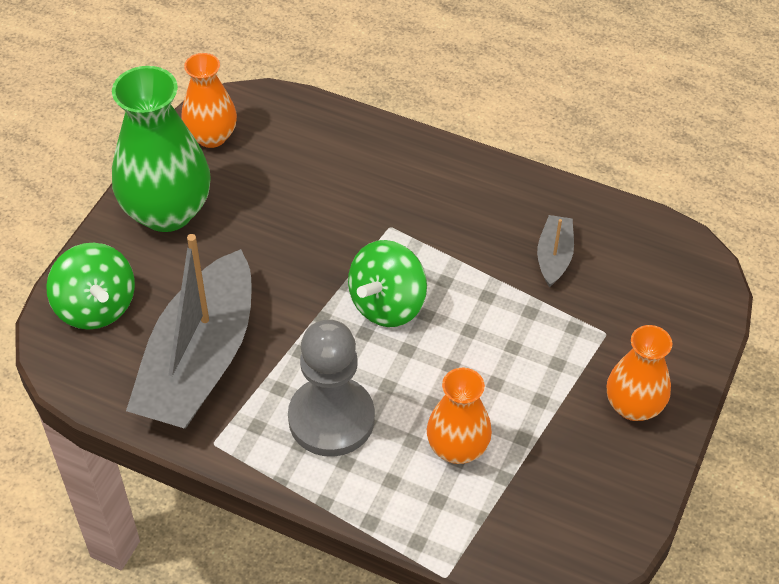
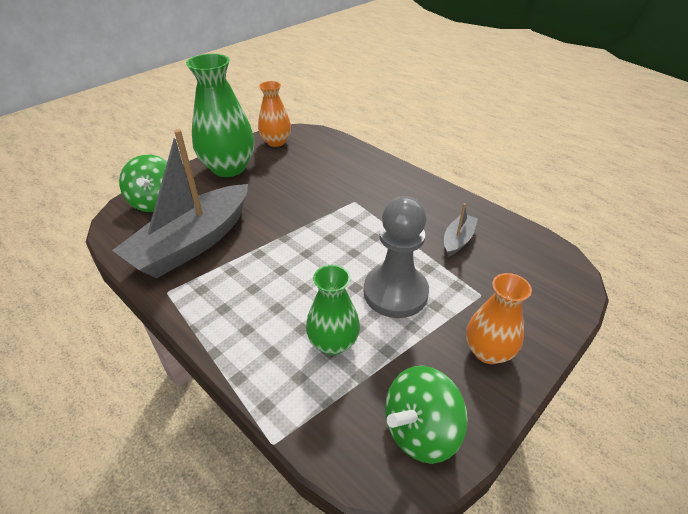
camera: 20 degrees right, 10 degrees down
grey pawn [288,320,375,457] -> grey pawn moved to [364,196,429,318]
green spinning top [348,240,427,327] -> green spinning top moved to [385,366,468,464]
orange vase [427,368,492,464] -> green vase [306,265,360,355]

